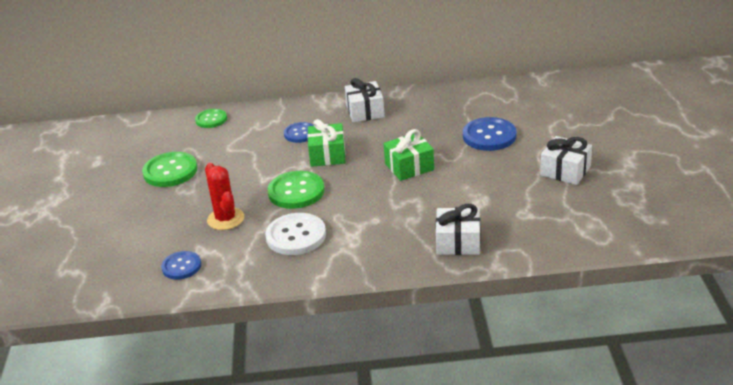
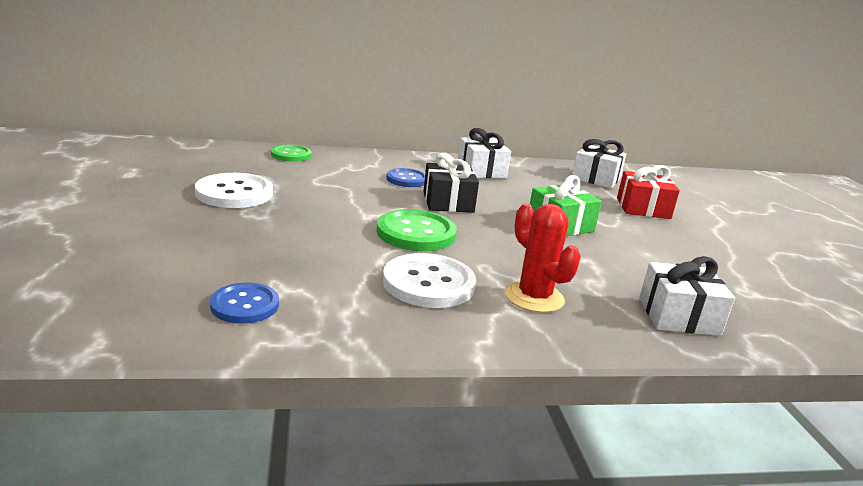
camera: 10 degrees left, 10 degrees down
green button [142,152,197,187] -> white button [195,173,273,208]
red cactus [205,163,244,230] -> red cactus moved to [505,203,581,313]
green gift [307,119,346,167] -> black gift [423,153,479,213]
blue button [463,117,516,151] -> red gift [617,165,680,219]
white gift [540,136,592,185] -> white gift moved to [572,139,626,188]

